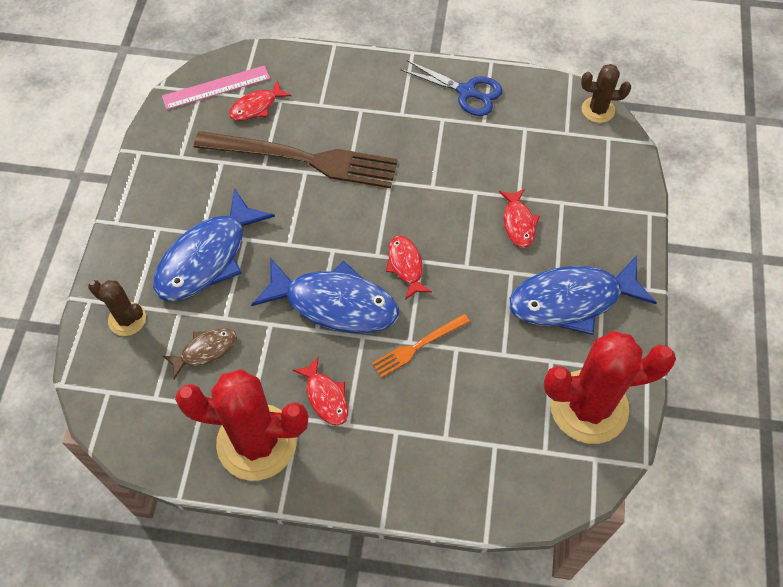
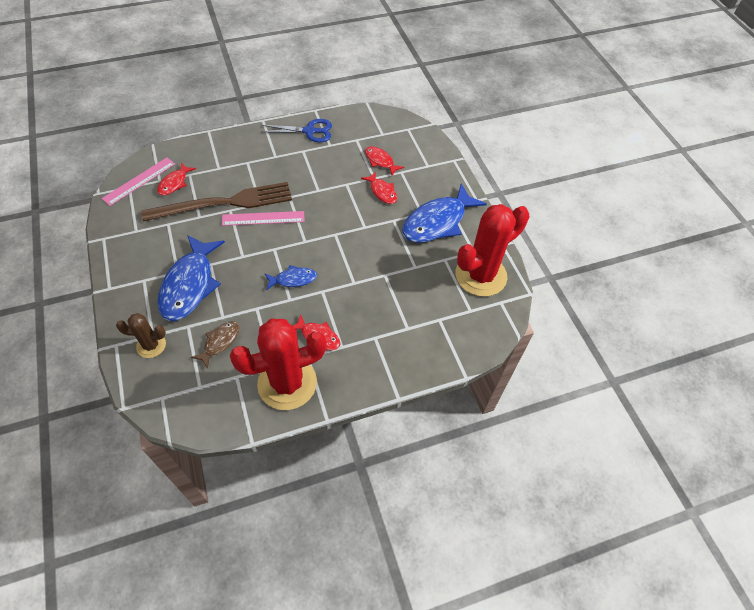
camera: 30 degrees left, 5 degrees down
blue fish [251,259,399,333] -> blue fish [265,265,317,290], size x0.50
orange fork [372,314,470,378] -> none
red fish [386,236,432,300] -> red fish moved to [365,146,404,176]
brown cactus [581,64,631,123] -> none
none -> pink ruler [222,211,305,226]

